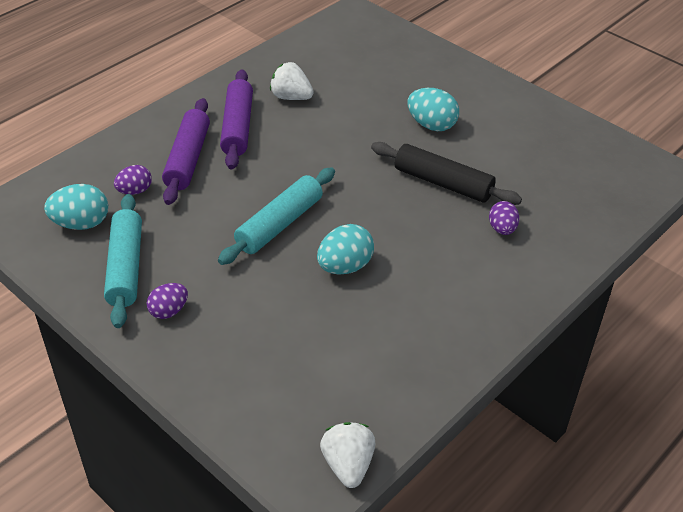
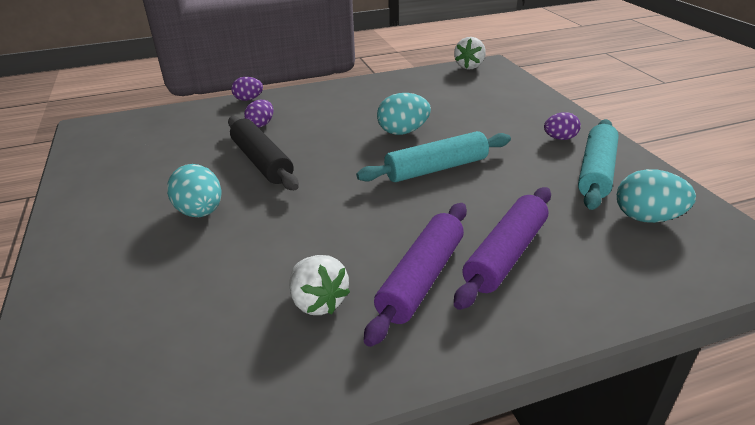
camera: 150 degrees left, 10 degrees down
purple egg [114,165,152,195] -> purple egg moved to [231,77,263,101]

